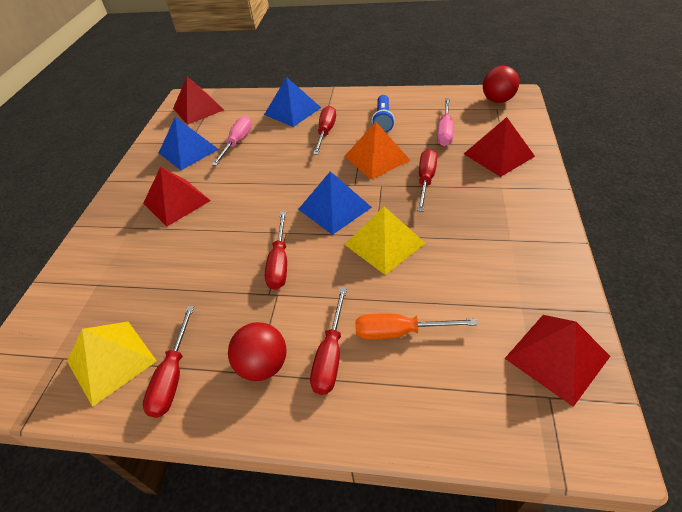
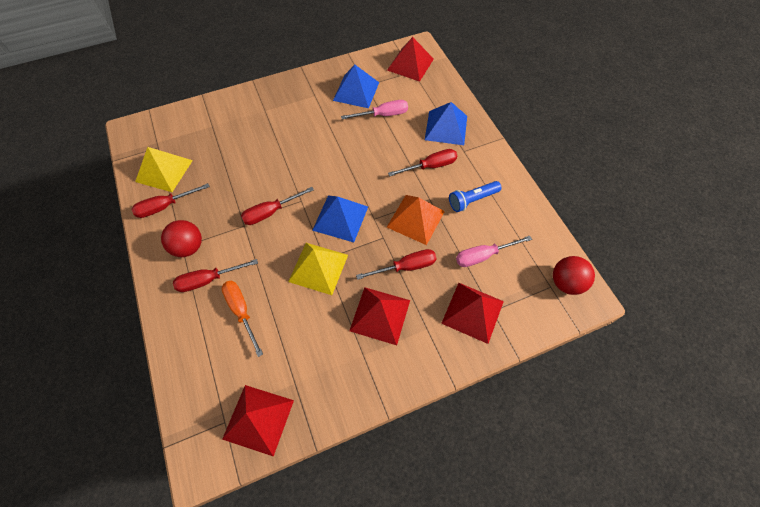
camera: 55 degrees right, 15 degrees up
red pyramid [143,167,211,227] -> red pyramid moved to [349,287,410,345]

